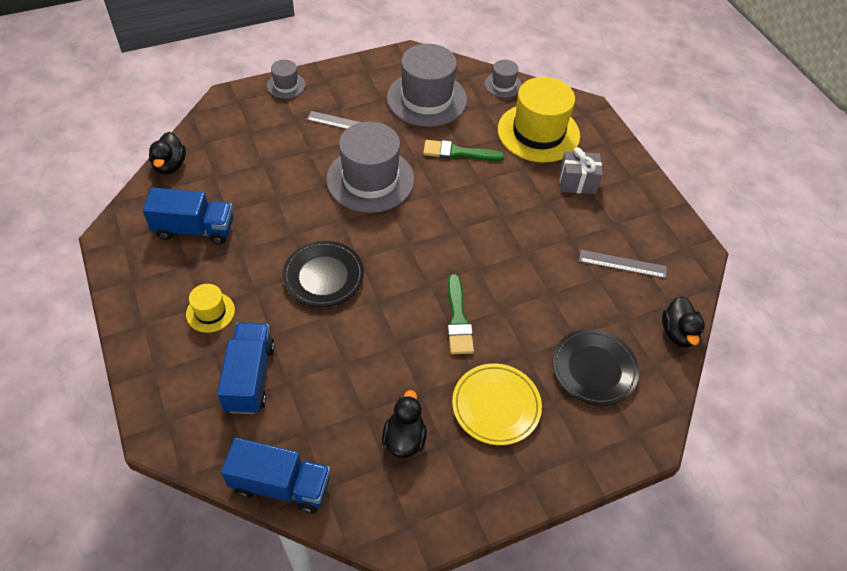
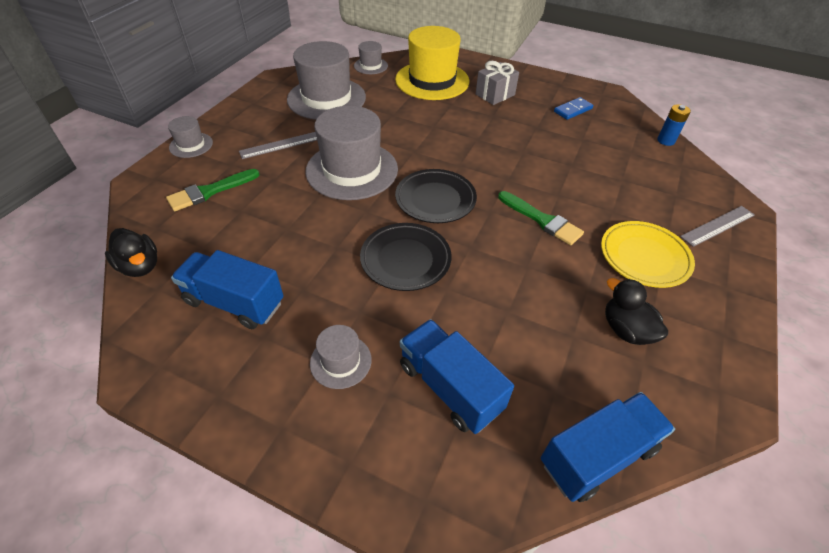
camera: 40 degrees left, 5 degrees down
blue truck [143,188,234,245] -> blue truck turned 120 degrees counterclockwise [171,250,284,329]
yellow hat [186,284,235,333] -> grey hat [310,325,372,389]
green brush [423,140,504,161] -> green brush moved to [166,169,260,211]
black plate [552,329,639,406] -> black plate moved to [395,169,477,223]
grey ruler [579,250,667,278] -> grey ruler moved to [680,206,755,247]
black duck [662,296,705,348] -> blue battery [657,104,691,146]
none -> blue domino [554,97,593,120]

